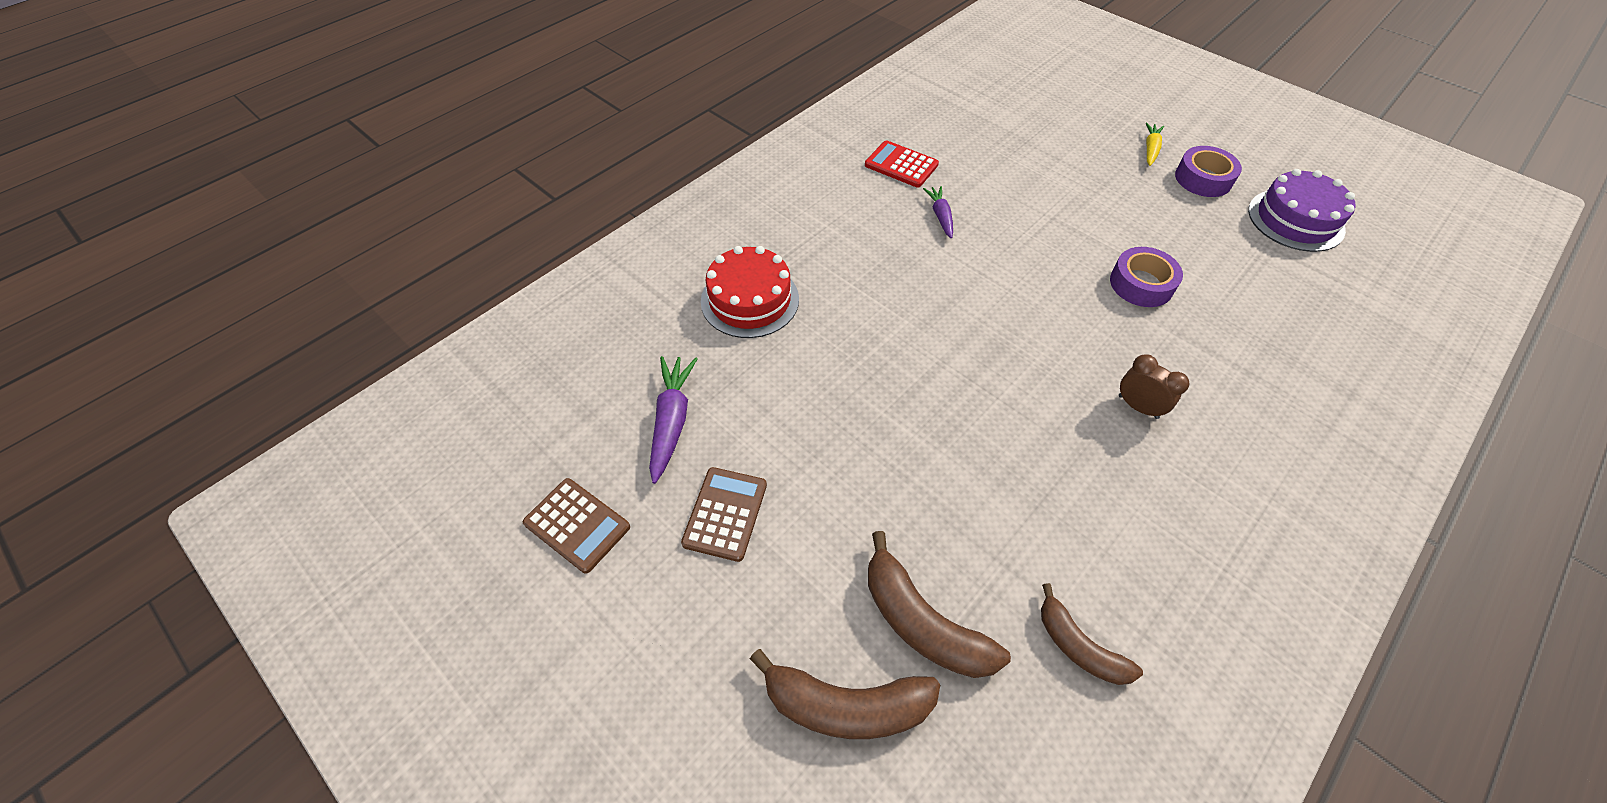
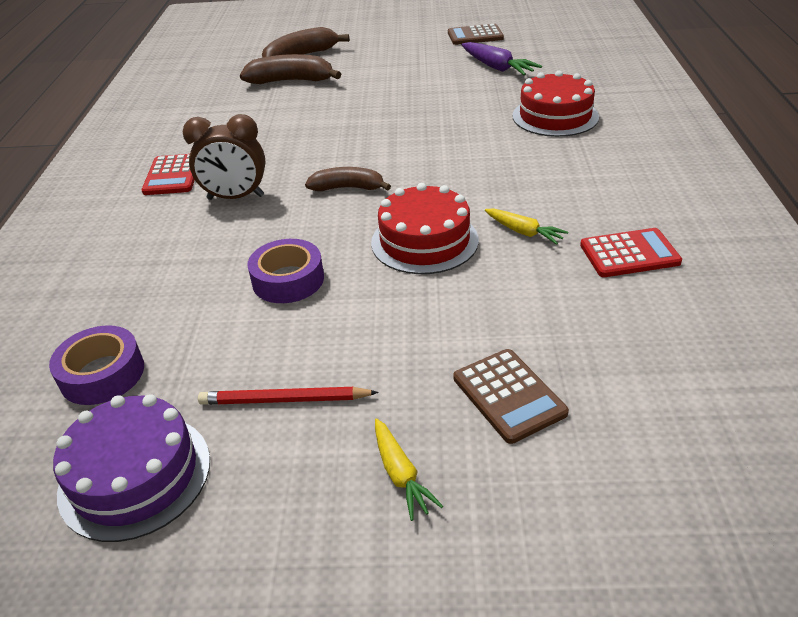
camera: 140 degrees right, 15 degrees down
brown calculator [681,467,767,562] -> brown calculator moved to [453,349,569,444]
purple carrot [923,186,953,238] -> yellow carrot [485,208,568,245]
brown banana [1041,583,1143,685] -> brown banana moved to [305,167,391,191]
brown clock [1119,354,1189,419] -> brown clock [183,114,266,200], size x1.51
purple tape [1175,146,1242,197] -> purple tape moved to [49,325,144,405]
none -> red calculator [141,154,195,195]
none -> red pencil [198,387,379,405]
none -> red cake [371,183,479,274]

